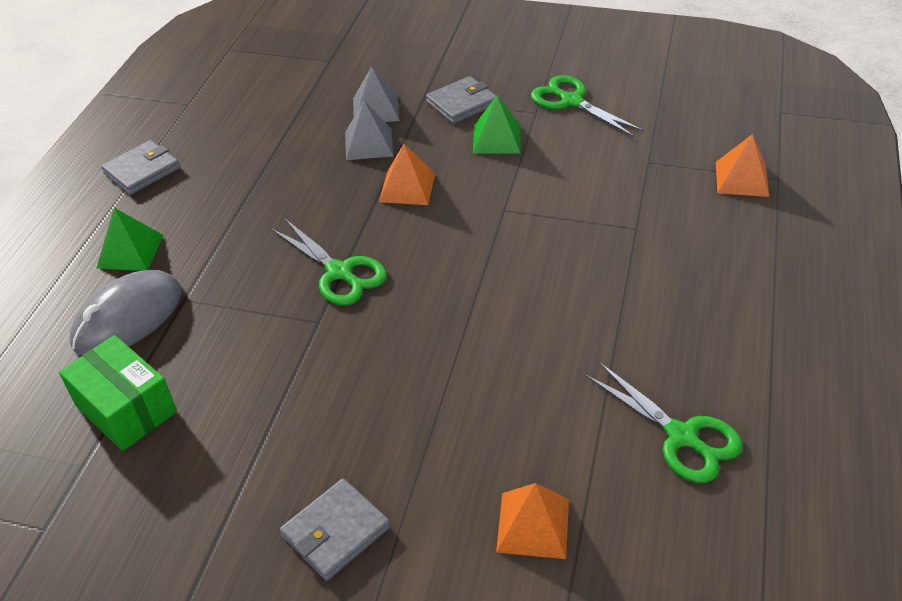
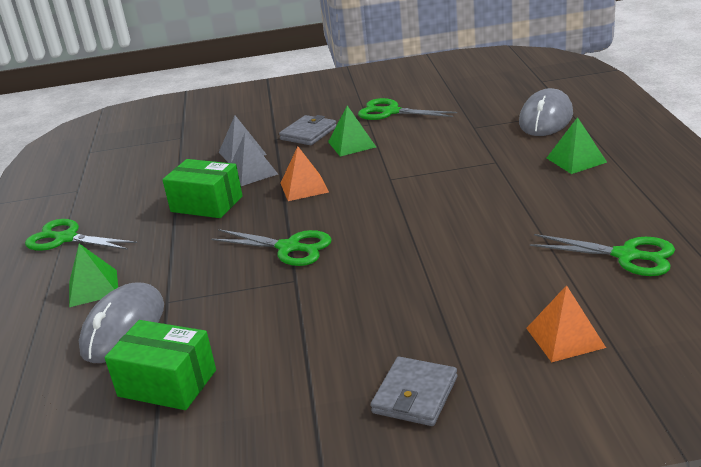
camera: 20 degrees left, 15 degrees down
grey wallet [101,140,180,195] -> green scissors [25,219,137,251]
orange pyramid [716,134,769,197] -> grey mouse [519,88,573,136]
none -> green box [162,159,243,218]
none -> green pyramid [547,117,607,174]

